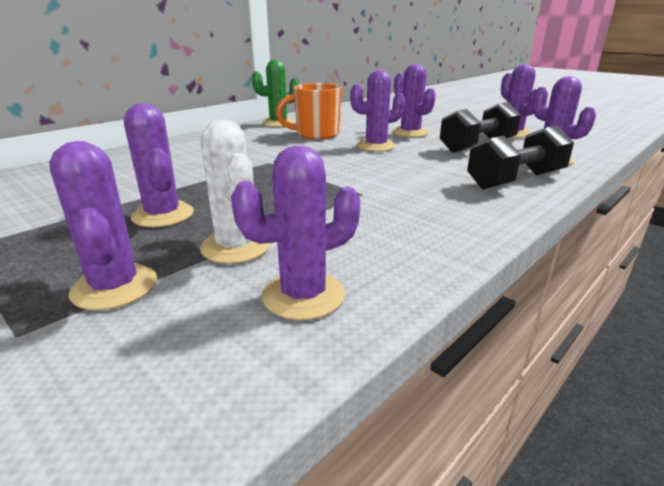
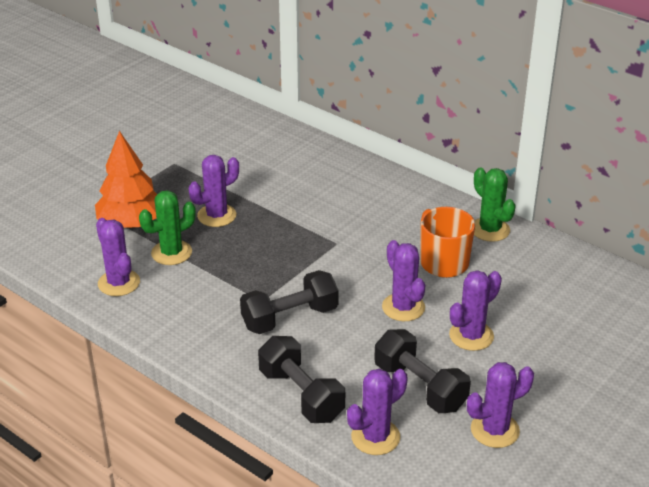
camera: 85 degrees right, 10 degrees up
purple cactus [49,141,157,310] -> orange tree [95,131,157,228]
white cactus [200,120,270,264] -> green cactus [139,190,196,265]
none -> black dumbbell [240,270,339,334]

